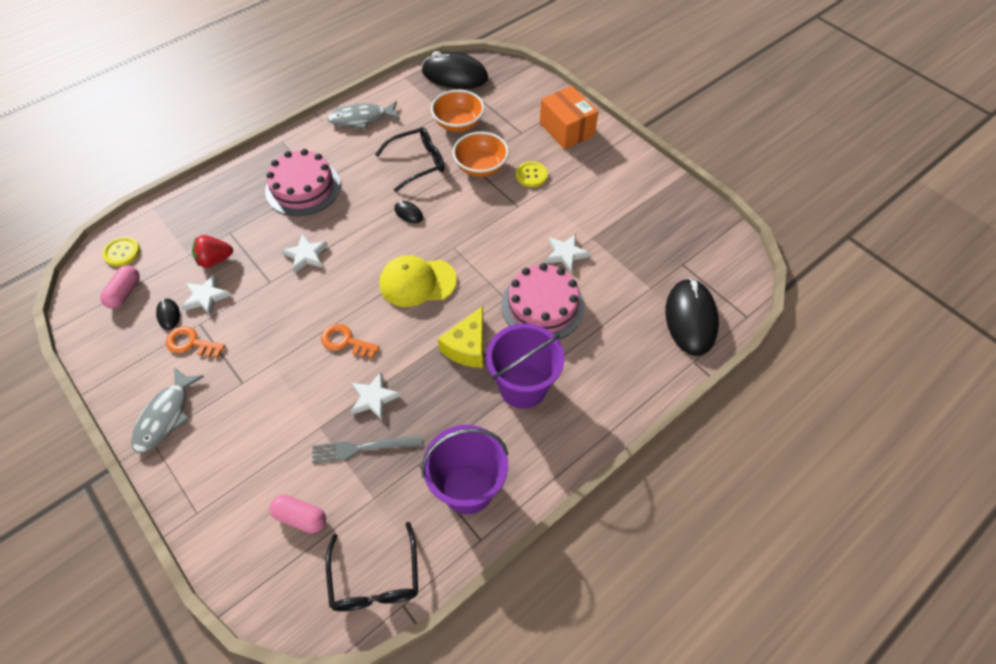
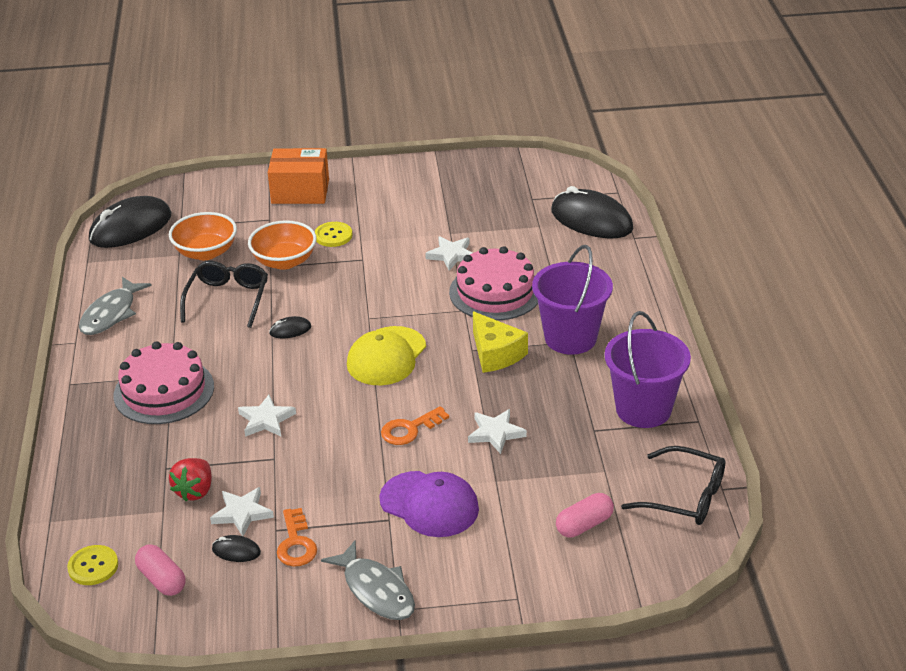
camera: 55 degrees left, 20 degrees down
orange key [166,326,225,357] -> orange key turned 60 degrees counterclockwise [277,508,317,567]
grey fork [312,435,421,463] -> none
none -> purple cap [379,471,479,537]

